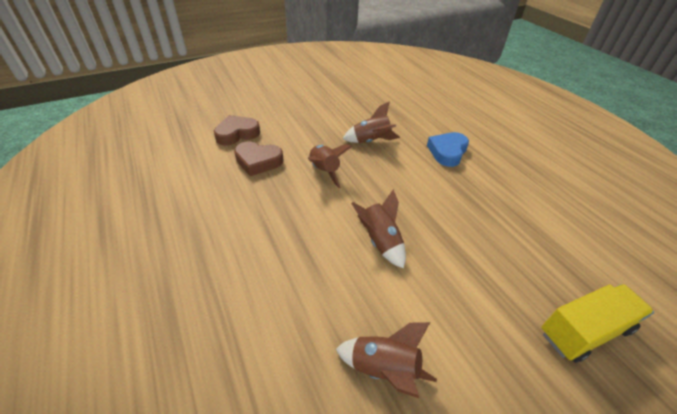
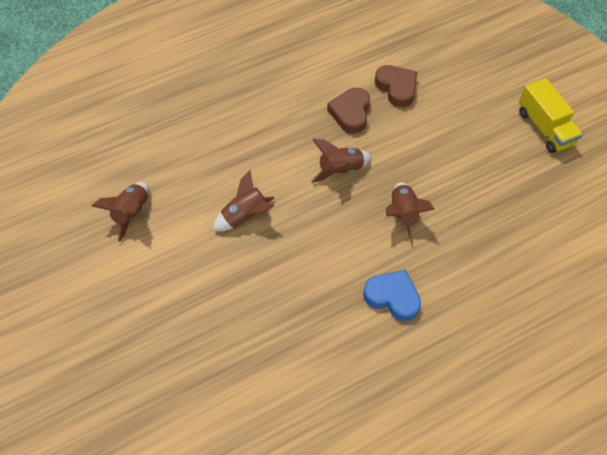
camera: 90 degrees right, 15 degrees up
yellow truck [541,284,654,363] -> yellow truck moved to [519,78,583,153]

